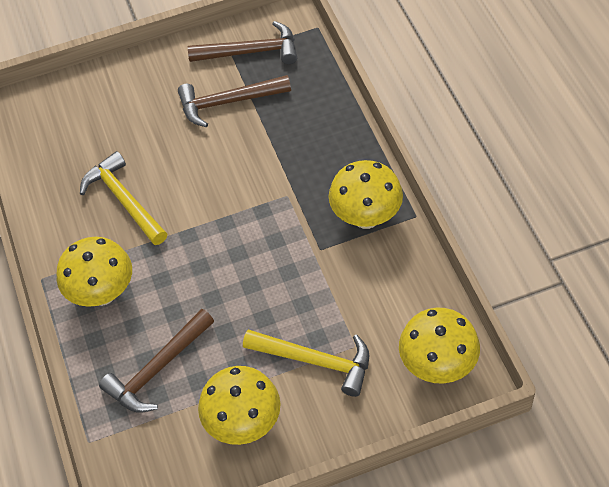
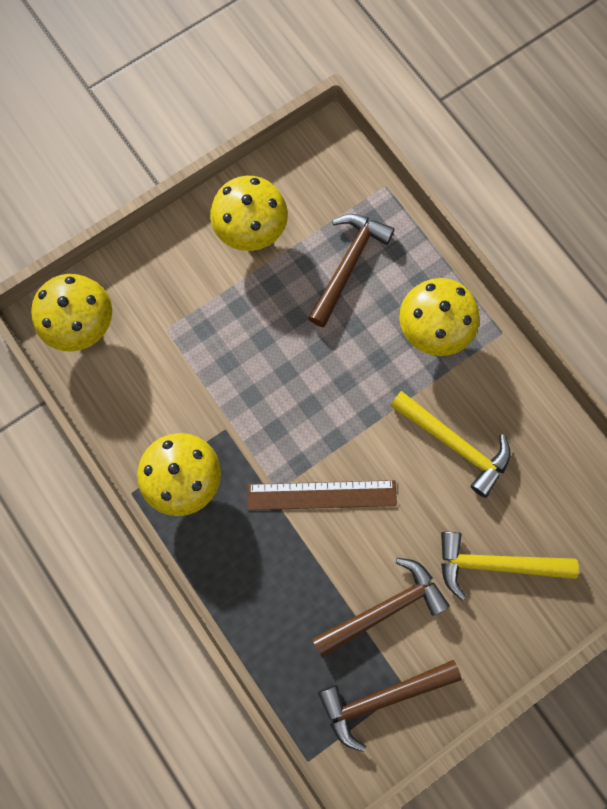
camera: 160 degrees right, 20 degrees up
yellow hammer [243,330,369,397] -> yellow hammer moved to [441,532,579,600]
none -> brown ruler [247,480,397,510]

